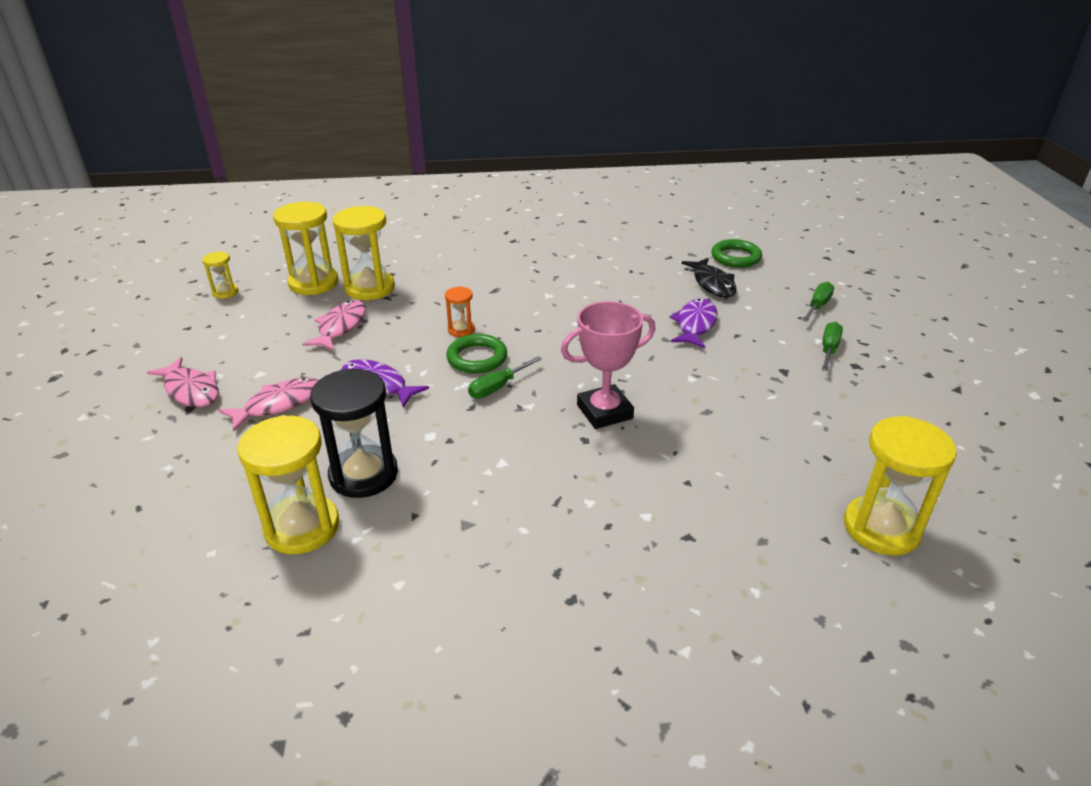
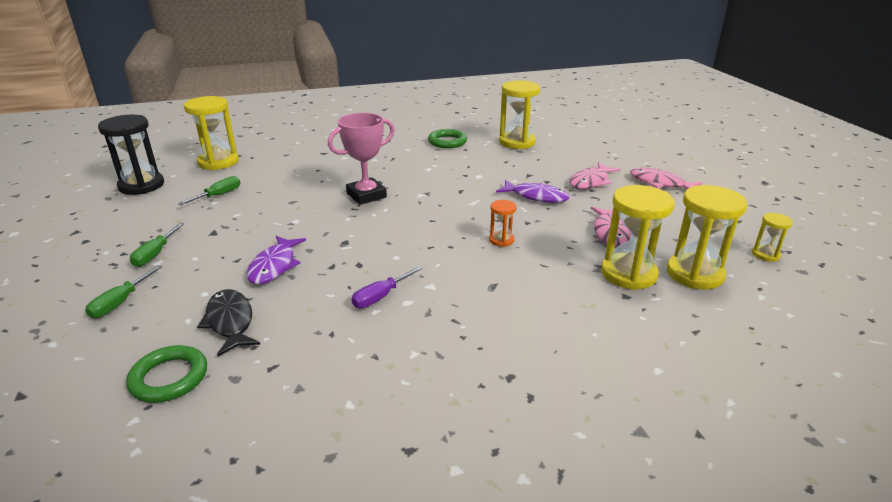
camera: 170 degrees right, 5 degrees down
black hourglass [310,369,398,498] -> black hourglass moved to [98,115,164,195]
green ring [446,334,507,373] -> green ring moved to [428,129,467,148]
green screwdriver [468,356,542,398] -> green screwdriver moved to [178,176,241,205]
none -> purple screwdriver [351,266,423,308]

